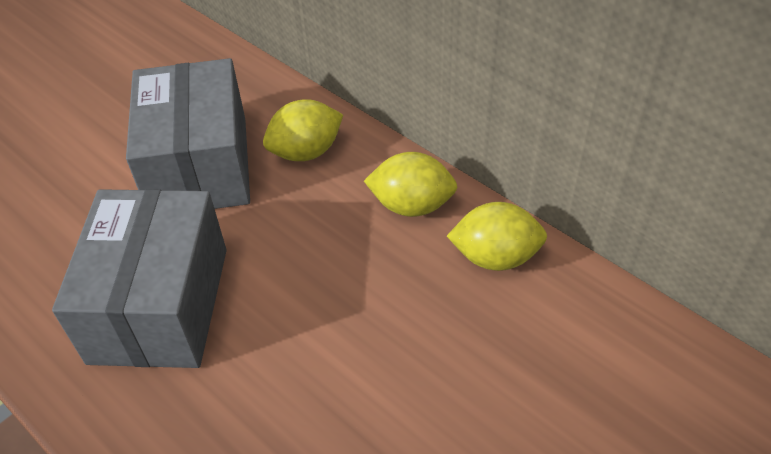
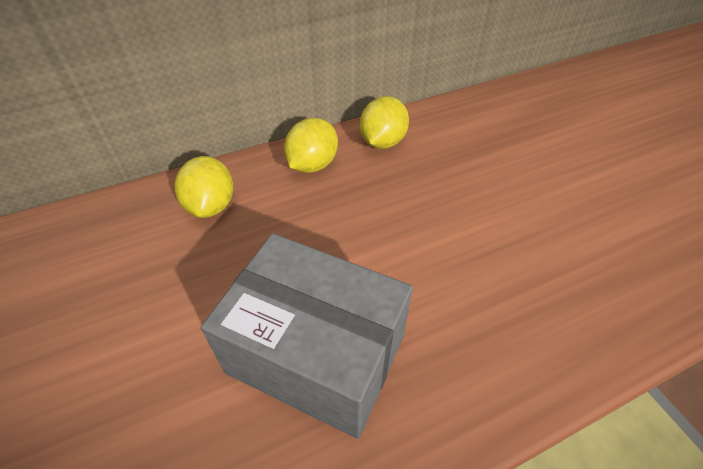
camera: 70 degrees left, 0 degrees up
grey box [126,58,250,209] -> none

